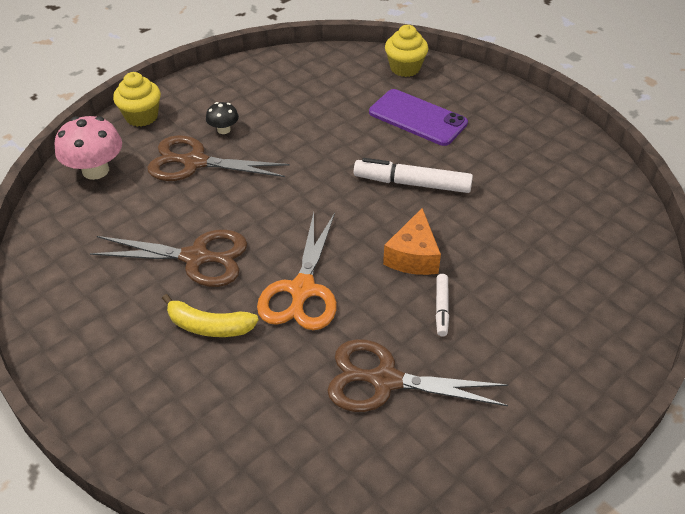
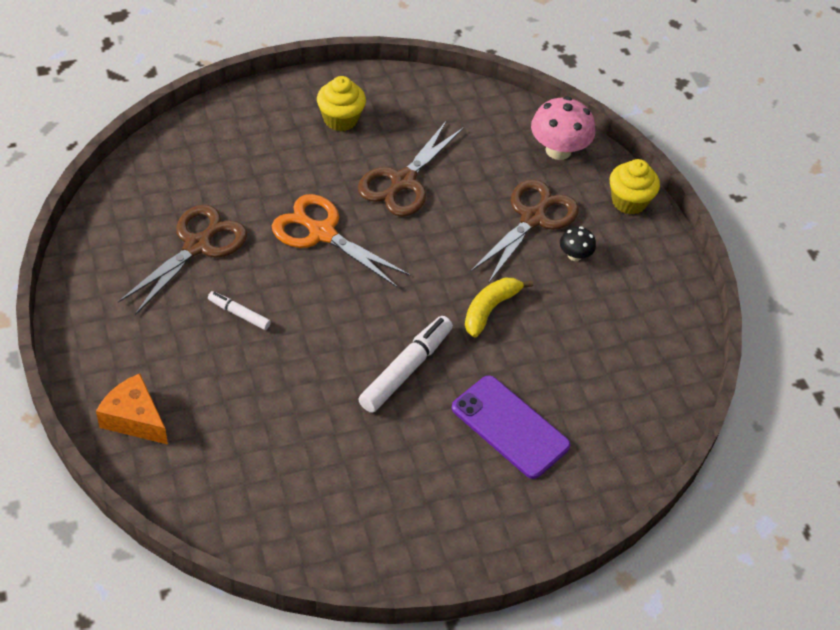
camera: 110 degrees right, 5 degrees up
yellow banana [162,294,259,337] -> yellow banana moved to [465,278,533,337]
purple phone [369,89,468,146] -> purple phone turned 75 degrees clockwise [452,375,571,479]
orange cheese [383,208,441,275] -> orange cheese moved to [96,374,168,445]
yellow cupcake [385,25,428,77] -> yellow cupcake moved to [317,76,366,131]

